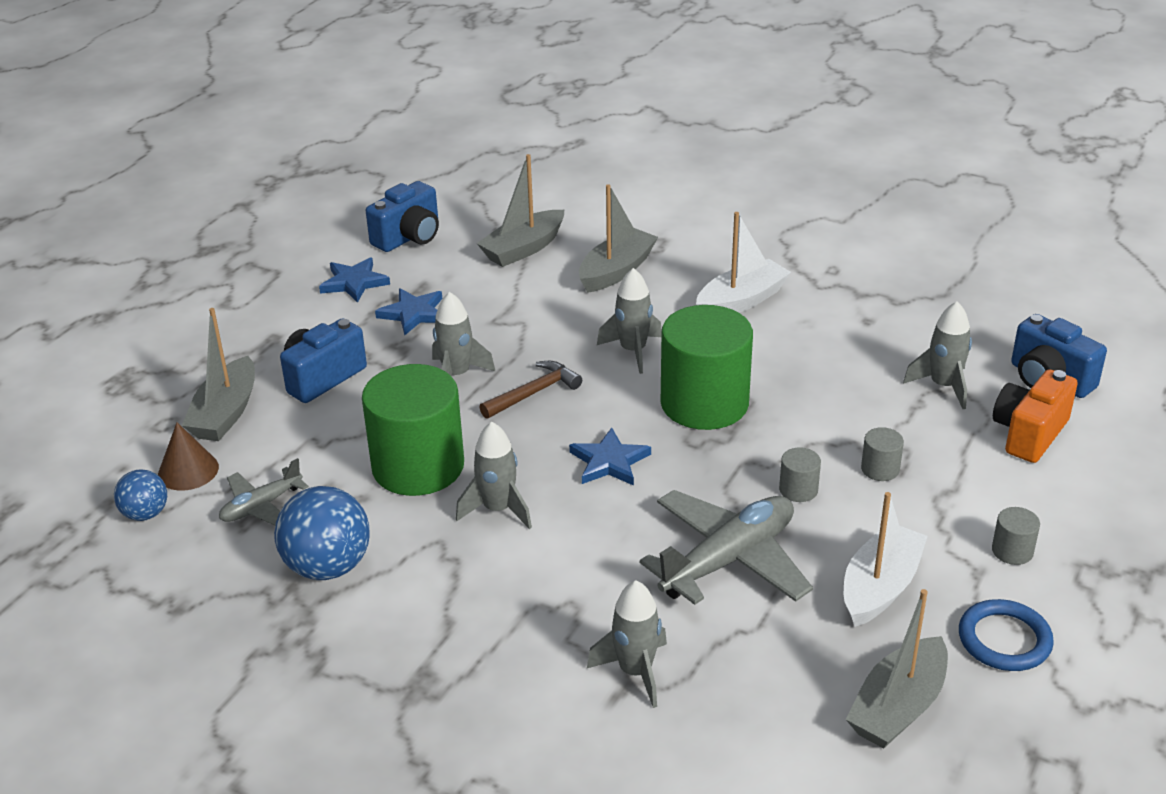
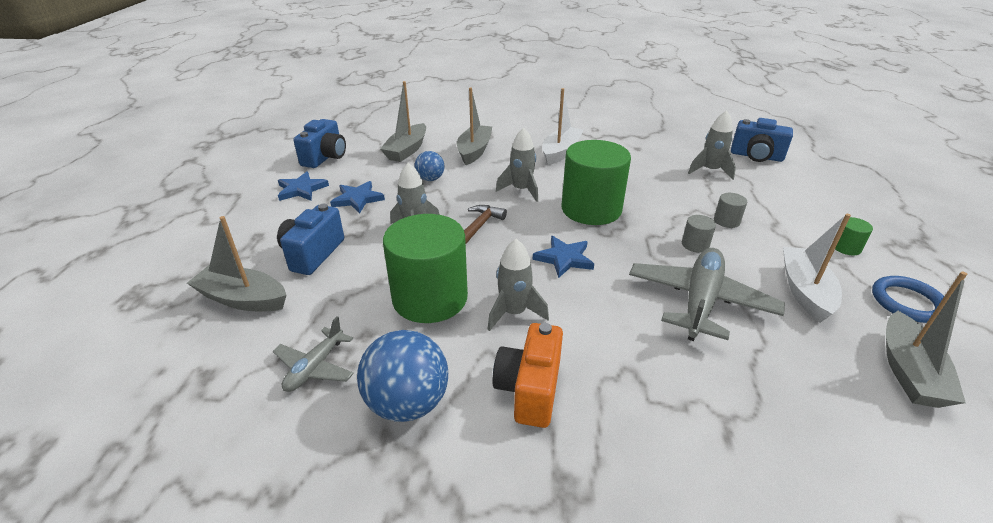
camera: 25 degrees left, 0 degrees up
blue ball [114,469,167,521] -> blue ball moved to [414,151,445,181]
brown cone [158,423,219,491] -> none
grey boat [182,308,255,441] -> grey boat turned 120 degrees clockwise [187,216,286,312]
grey rocket [587,580,667,708] -> none
grey cylinder [992,507,1040,565] -> green cylinder [835,217,873,255]
orange camera [993,369,1078,463] -> orange camera moved to [492,323,563,428]

